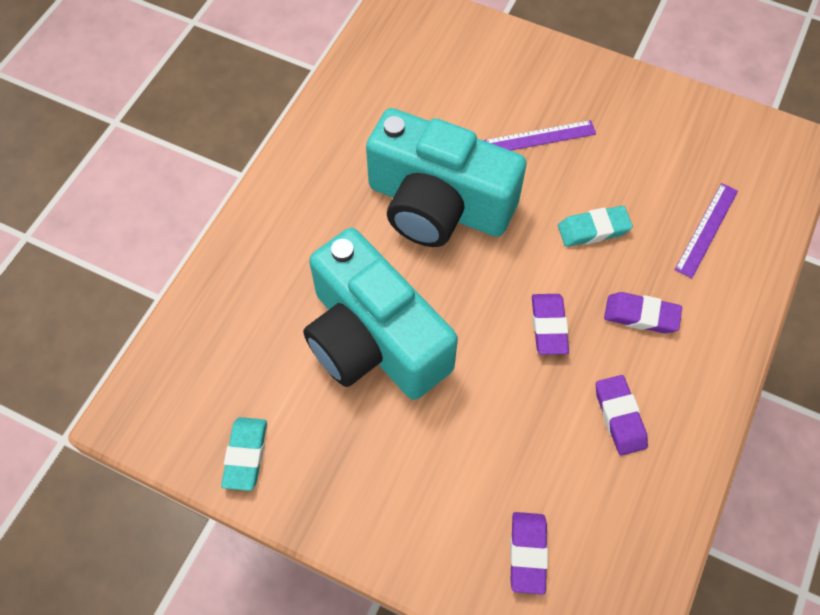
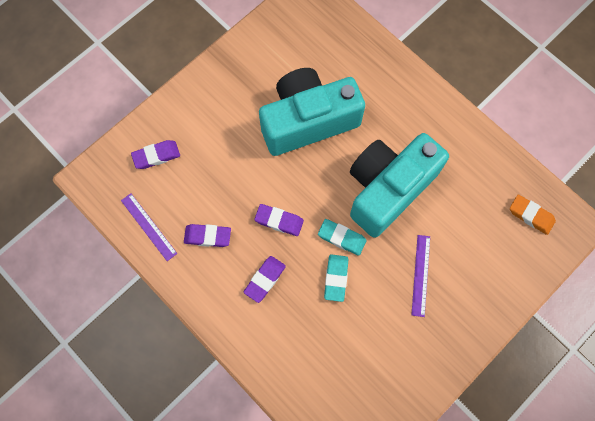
camera: 110 degrees right, 10 degrees up
turquoise eraser [221,417,267,491] -> turquoise eraser moved to [318,219,367,256]
purple eraser [510,512,548,595] -> purple eraser turned 45 degrees counterclockwise [131,140,180,169]
purple ruler [674,183,738,278] -> purple ruler moved to [121,193,177,261]
none -> orange eraser [510,194,556,235]

